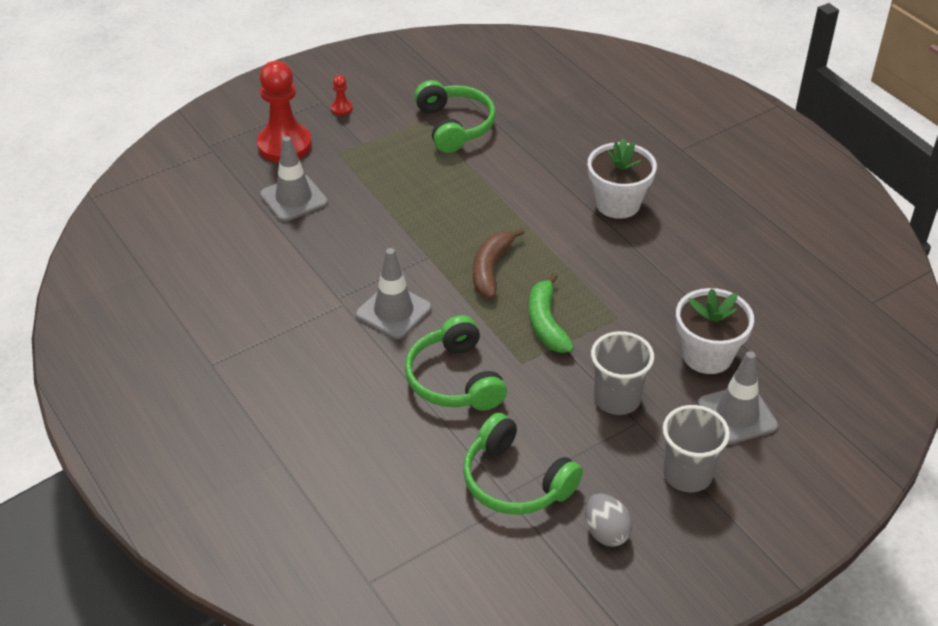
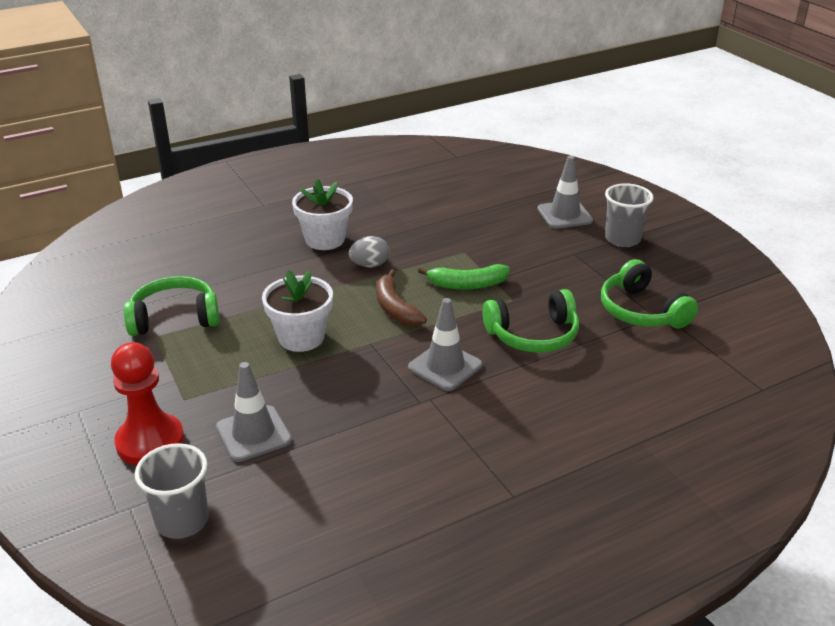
camera: 85 degrees left, 10 degrees down
red pawn [331,75,353,115] -> none
green headphones [463,413,583,515] -> green headphones turned 105 degrees clockwise [601,259,698,329]
brown banana [473,228,525,298] -> brown banana turned 45 degrees clockwise [376,269,427,326]
grey egg [585,493,632,547] -> grey egg moved to [348,236,389,268]
grey cup [591,331,654,415] -> grey cup moved to [135,443,209,539]
white flower pot [676,288,754,374] -> white flower pot moved to [262,270,333,352]

